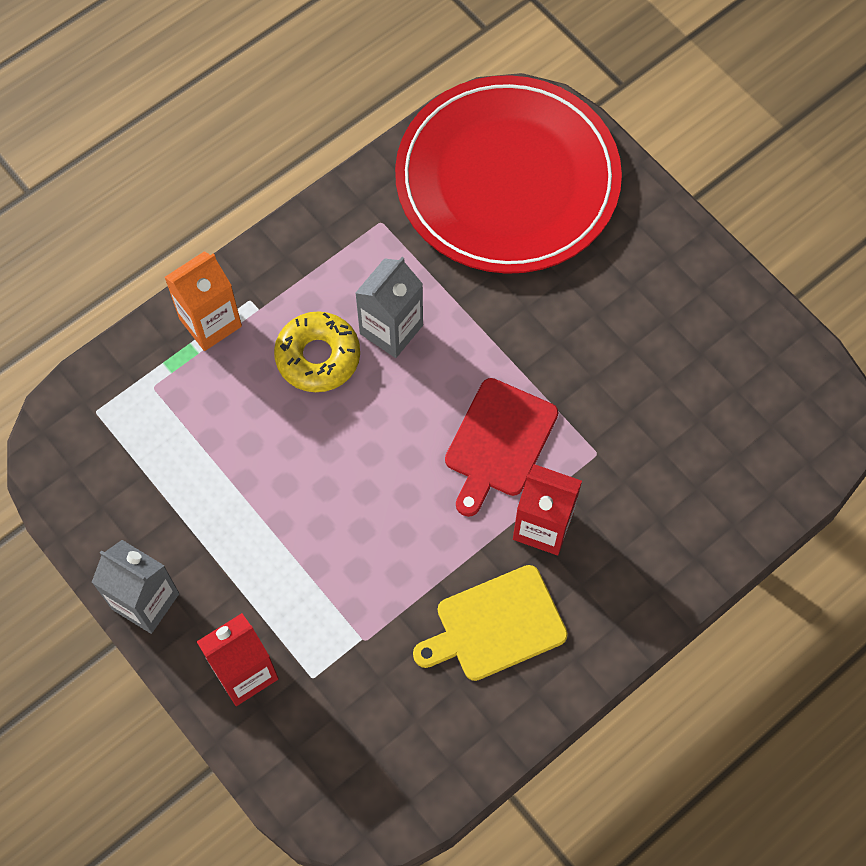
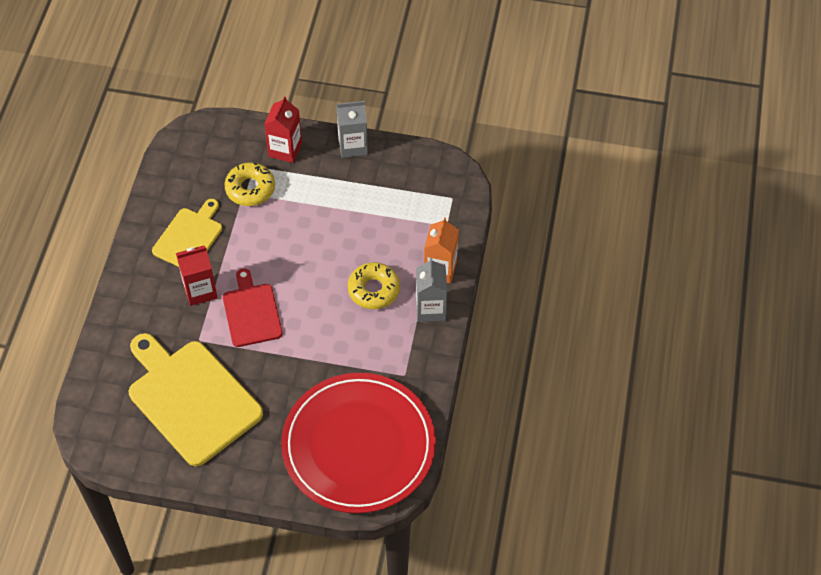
camera: 140 degrees right, 10 degrees down
grey carton [355,257,423,358] -> grey carton moved to [416,257,447,322]
none -> yellow cutting board [129,333,263,467]
none -> yellow donut [225,162,275,206]

